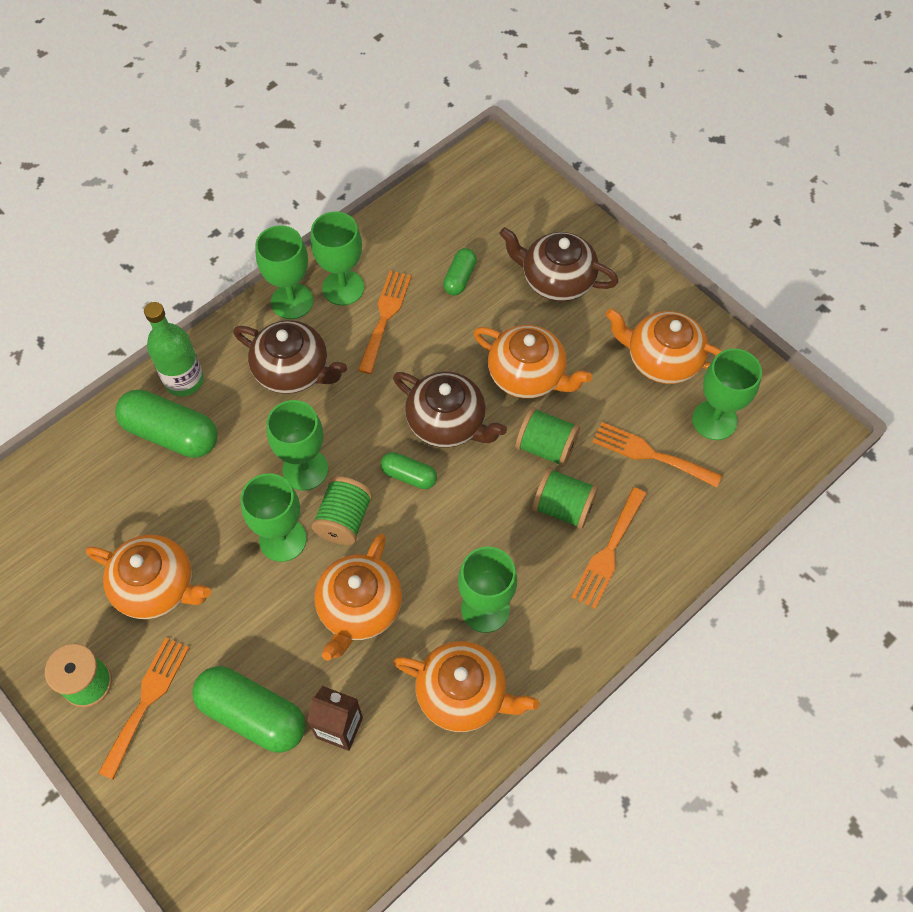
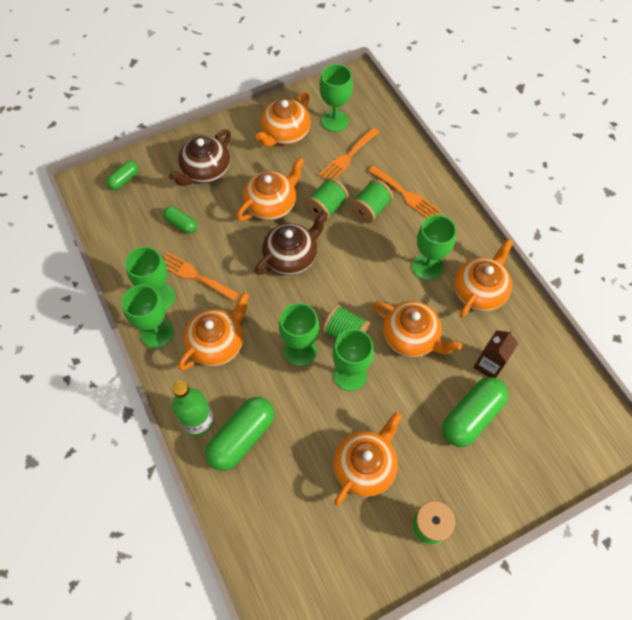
camera: 75 degrees left, 0 degrees up
orange fork [98,637,189,779] -> none
brown teapot [233,320,347,394] -> orange teapot [178,292,249,371]
green capsule [381,452,437,489] -> green capsule moved to [107,161,139,190]

